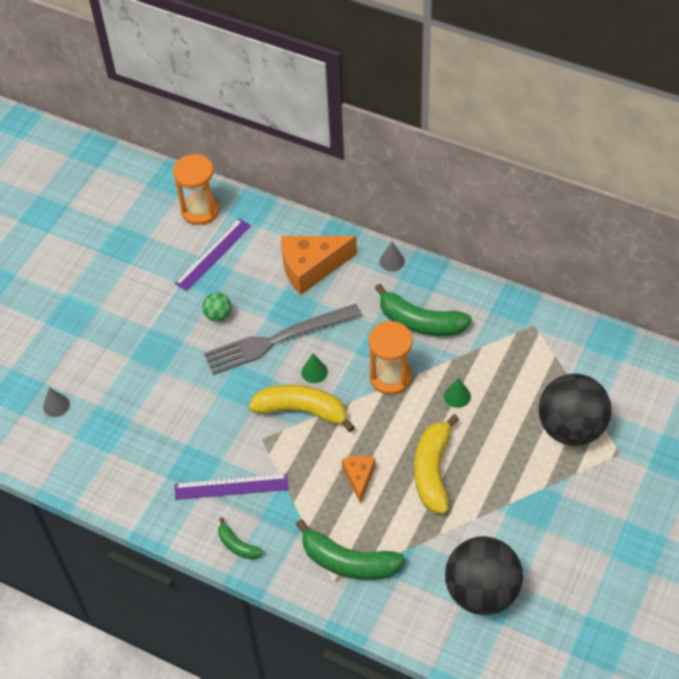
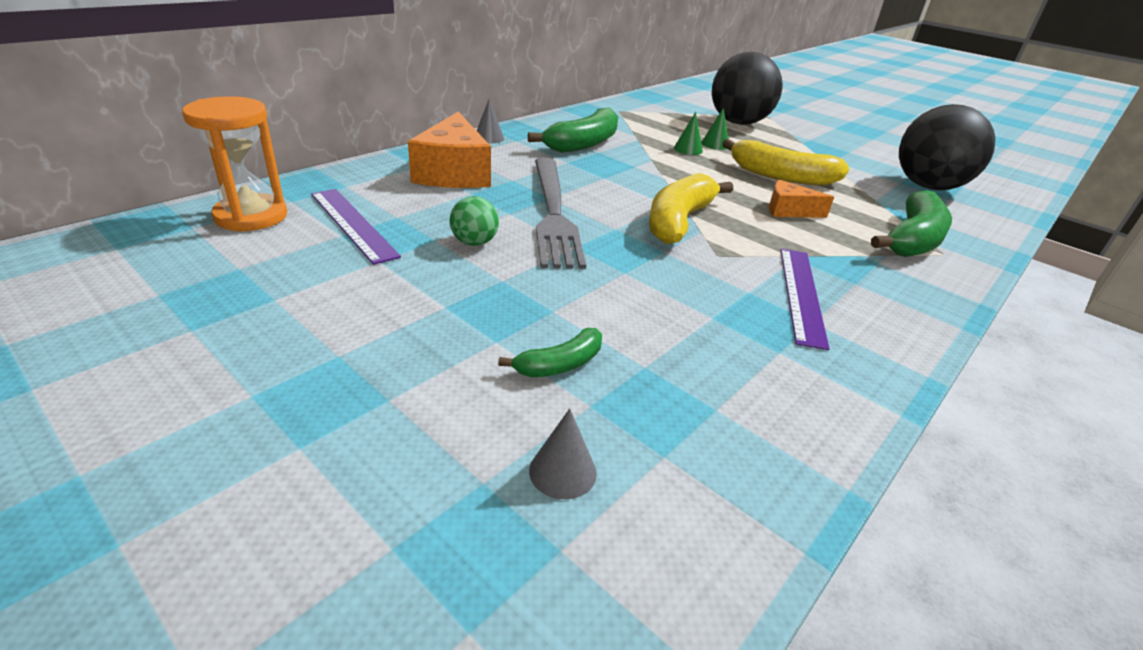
camera: 80 degrees left, 20 degrees down
green banana [218,517,263,560] -> green banana moved to [498,328,602,377]
green cone [301,354,328,383] -> green cone moved to [701,108,728,150]
orange hourglass [368,321,413,395] -> none

